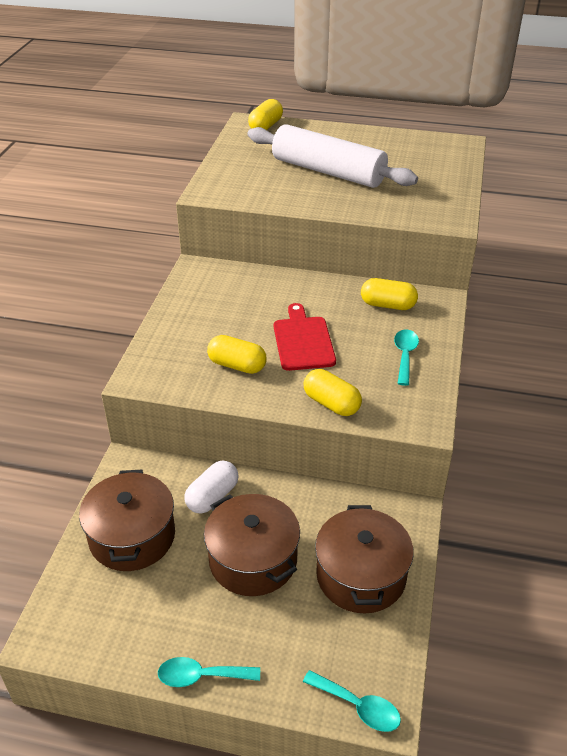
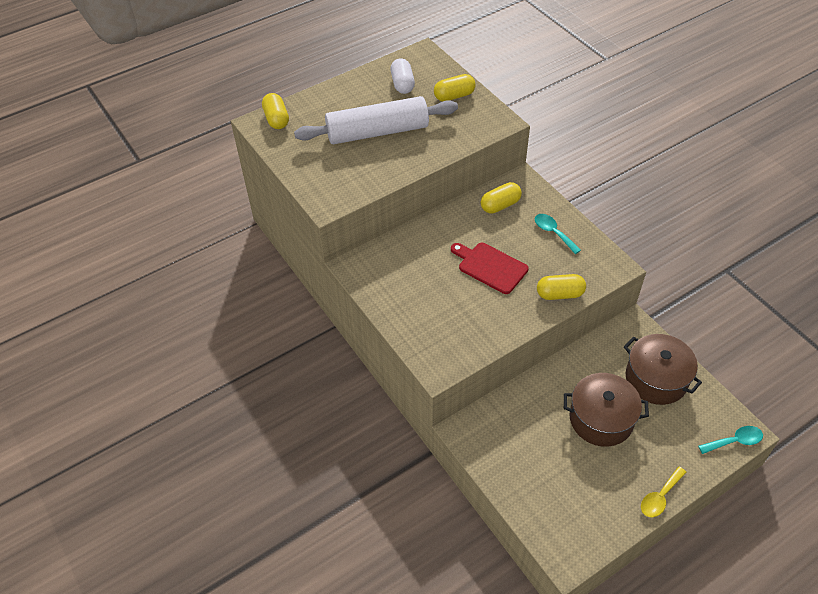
camera: 45 degrees left, 10 degrees up
brown pot [79,470,175,571] -> none
turquoise spoon [158,657,260,687] -> yellow spoon [641,467,687,517]
white capsule [184,460,239,514] -> white capsule moved to [391,58,415,94]
yellow capsule [207,335,267,374] -> yellow capsule moved to [434,74,475,101]

